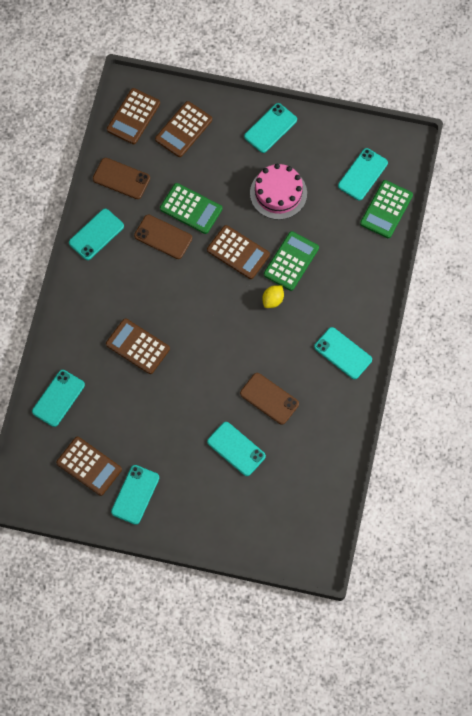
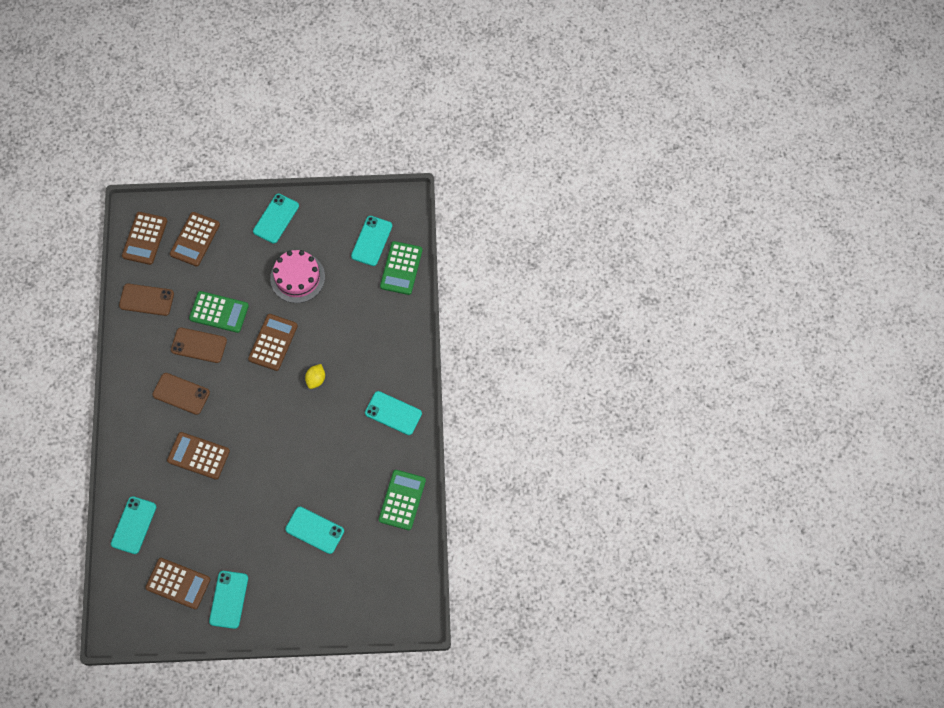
camera: 15 degrees left, 0 degrees up
turquoise phone [69,209,124,260] -> none
brown calculator [207,225,270,279] -> brown calculator turned 90 degrees counterclockwise [248,314,298,371]
brown phone [240,373,299,425] -> brown phone moved to [152,373,210,415]
green calculator [264,231,319,291] -> green calculator moved to [379,470,426,530]

